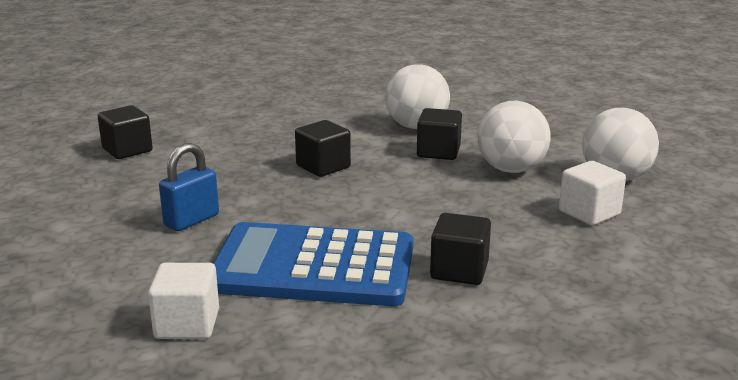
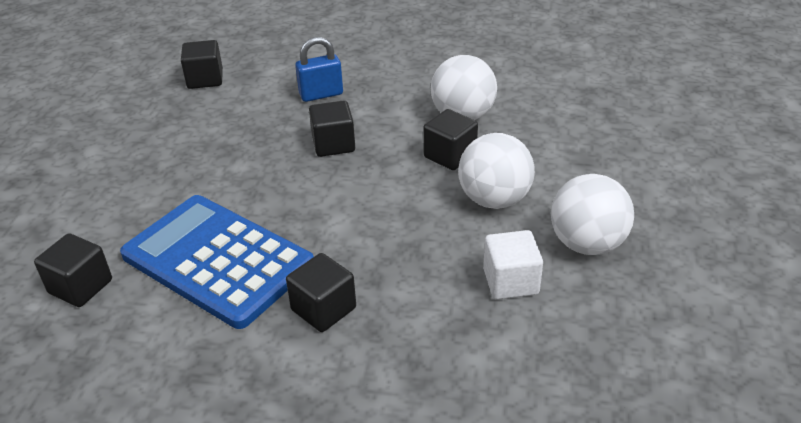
camera: 30 degrees right, 15 degrees up
white cube [148,263,219,339] -> black cube [34,233,112,307]
blue padlock [159,143,219,231] -> blue padlock moved to [295,37,343,102]

